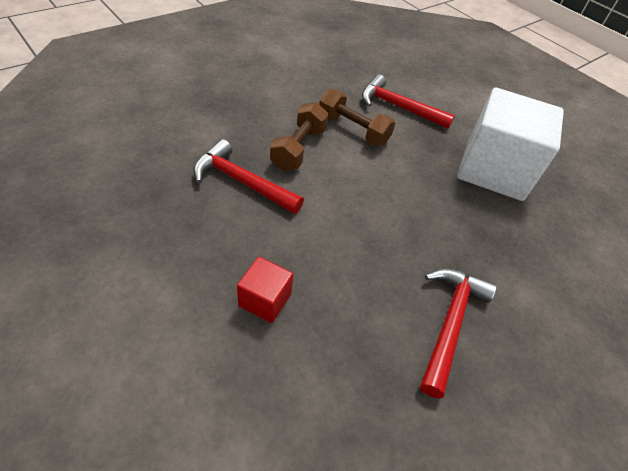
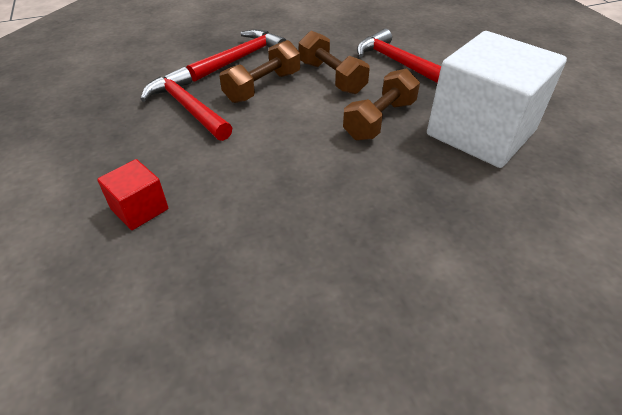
camera: 25 degrees right, 5 degrees down
red hammer [420,268,497,399] -> red hammer moved to [186,29,286,82]
none -> brown dumbbell [343,68,420,141]

